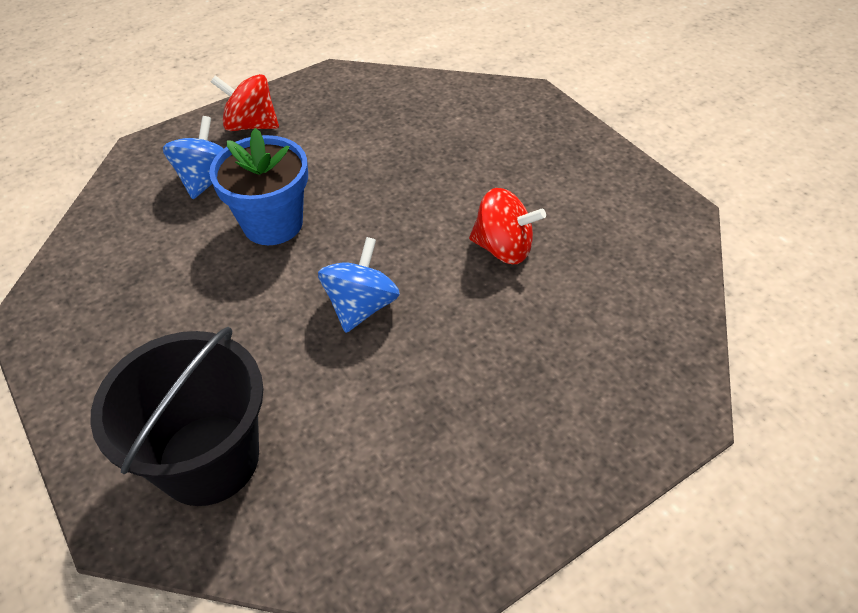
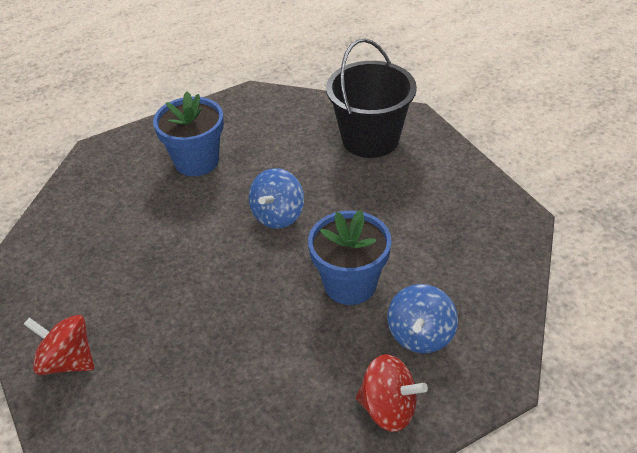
camera: 175 degrees left, 5 degrees down
red spinning top [469,188,546,264] -> red spinning top moved to [24,315,94,375]
none -> blue flower pot [153,92,224,176]

